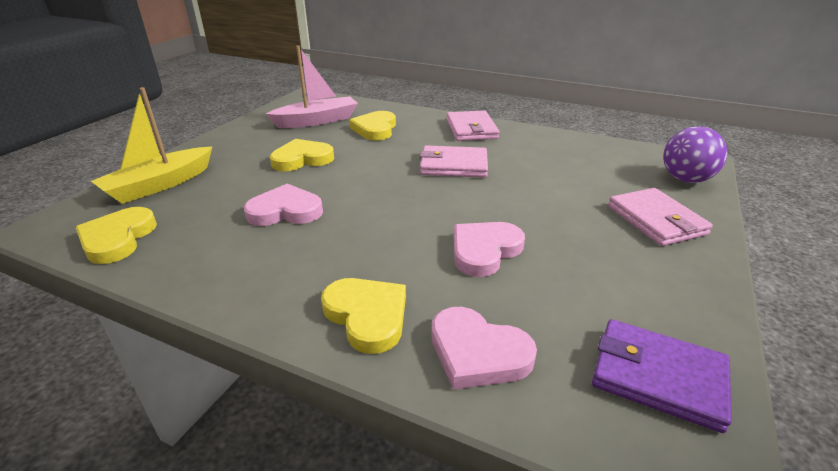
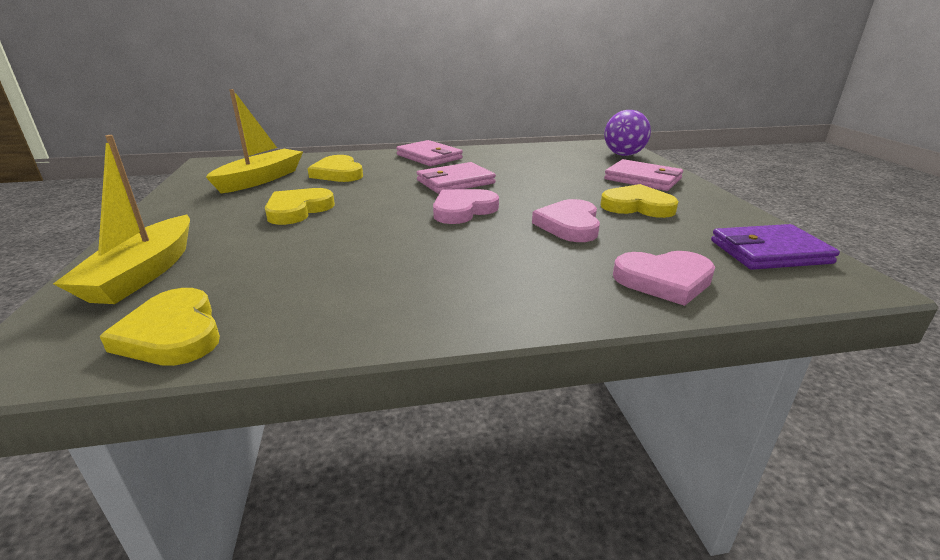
camera: 35 degrees left, 5 degrees down
pink heart [244,184,323,226] -> pink heart moved to [433,189,499,224]
pink boat [266,45,358,128] -> yellow boat [206,89,303,193]
yellow heart [321,278,406,354] -> yellow heart moved to [600,184,679,218]

